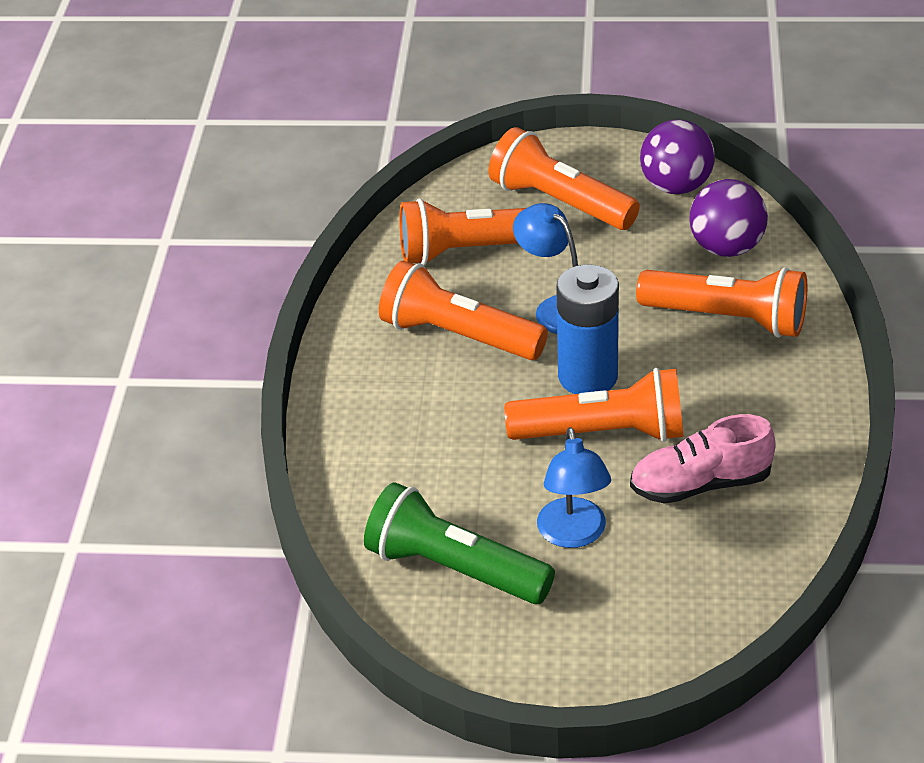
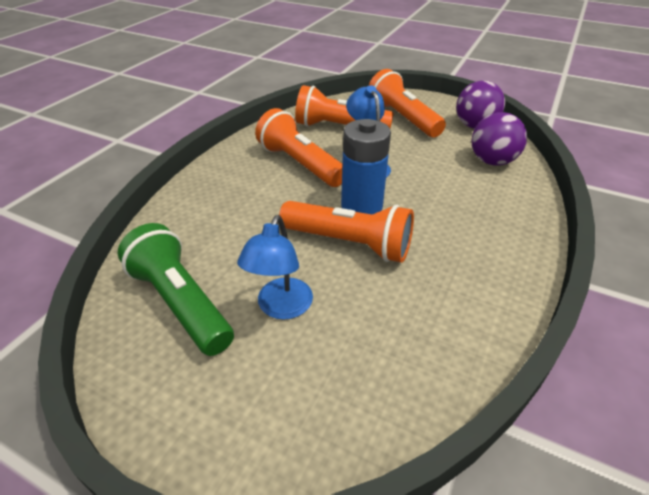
camera: 20 degrees right, 0 degrees up
pink shoe [630,414,776,504] -> none
orange flashlight [636,267,807,338] -> none

